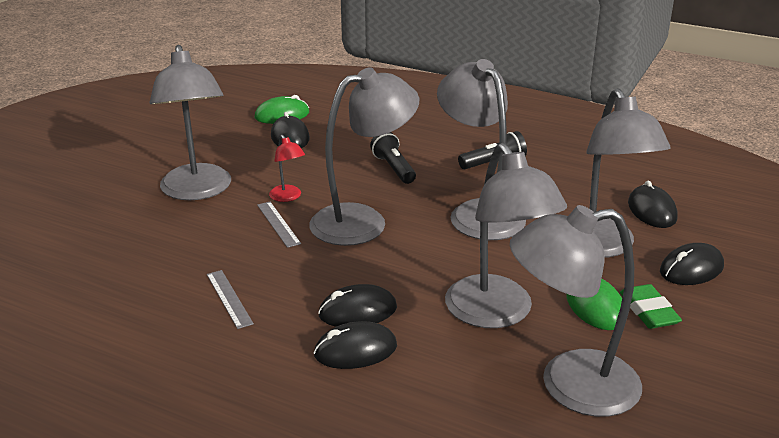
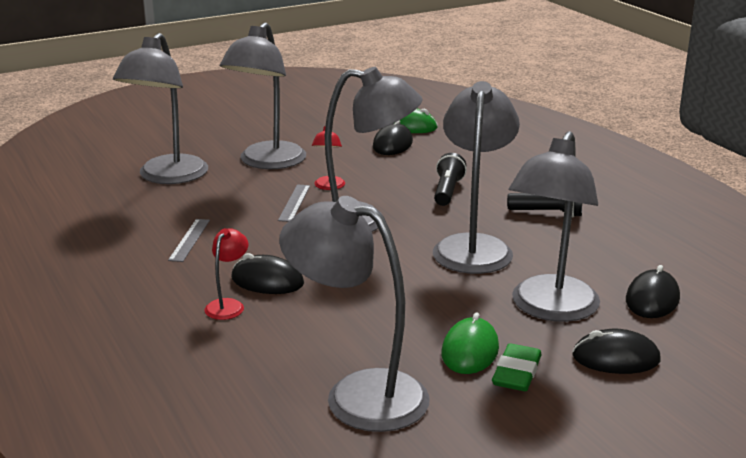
camera: 35 degrees right, 5 degrees down
black mouse [314,321,397,369] -> red lamp [204,228,248,320]
grey lamp [445,143,567,328] -> grey lamp moved to [113,33,208,184]

